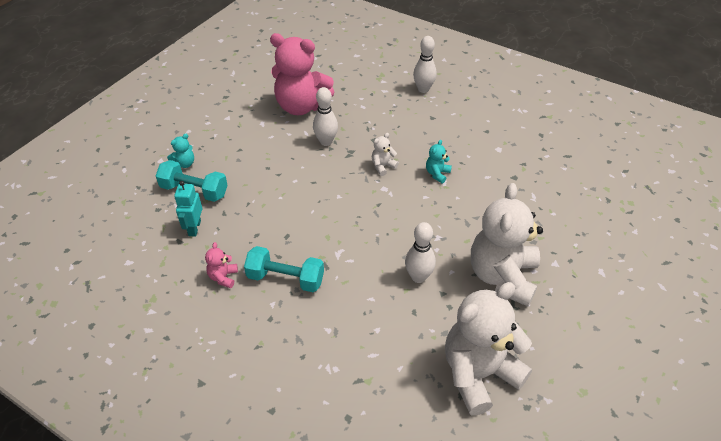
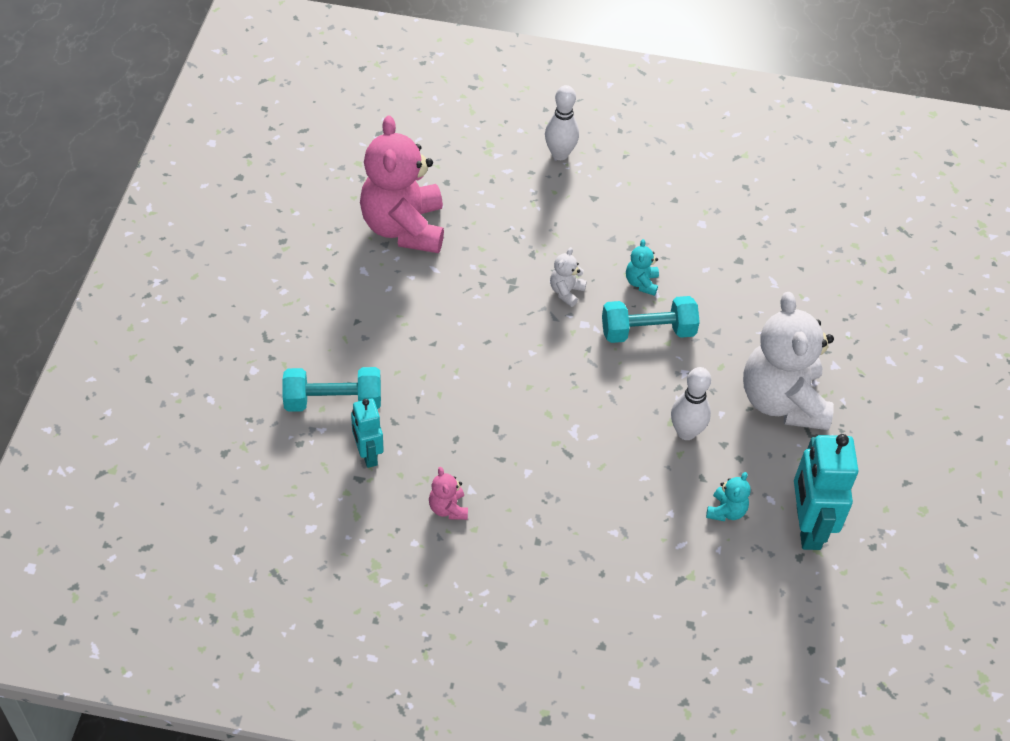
camera: 25 degrees left, 5 degrees up
turquoise teddy bear [167,134,194,168] -> turquoise teddy bear moved to [706,472,751,521]
turquoise dumbbell [244,246,324,292] -> turquoise dumbbell moved to [602,296,700,343]
pink teddy bear [270,33,334,115] -> pink teddy bear turned 90 degrees clockwise [360,116,444,253]
white bowling pin [313,87,338,146] -> none
white teddy bear [445,282,532,416] -> turquoise robot [794,434,858,550]

